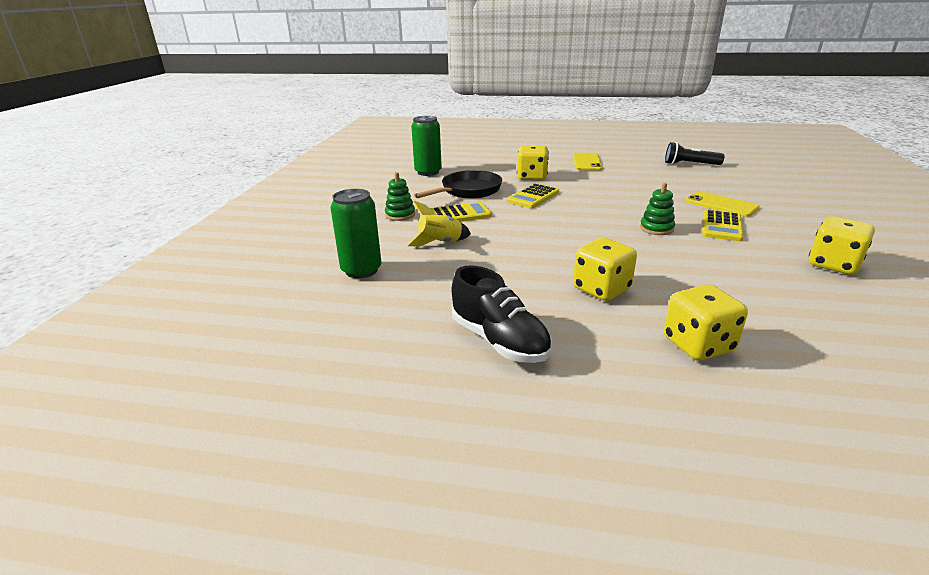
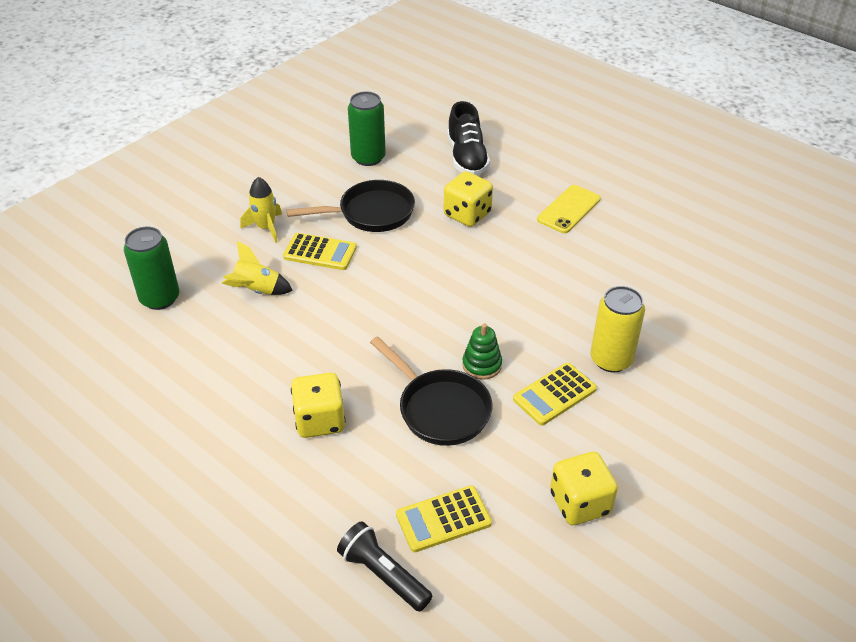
camera: 30 degrees right, 15 degrees up
green stacking toy [385,172,415,221] -> yellow rocket [240,177,282,243]
black shoe [452,265,552,363] -> black shoe moved to [447,101,490,175]
yellow calculator [507,184,559,208] -> yellow calculator moved to [396,485,492,552]
yellow dice [664,285,748,361] -> none
black flashlight [665,142,725,165] -> black flashlight moved to [337,521,432,612]
yellow phone [686,191,759,217] -> yellow can [591,286,645,373]
none -> black pan [370,336,492,446]

